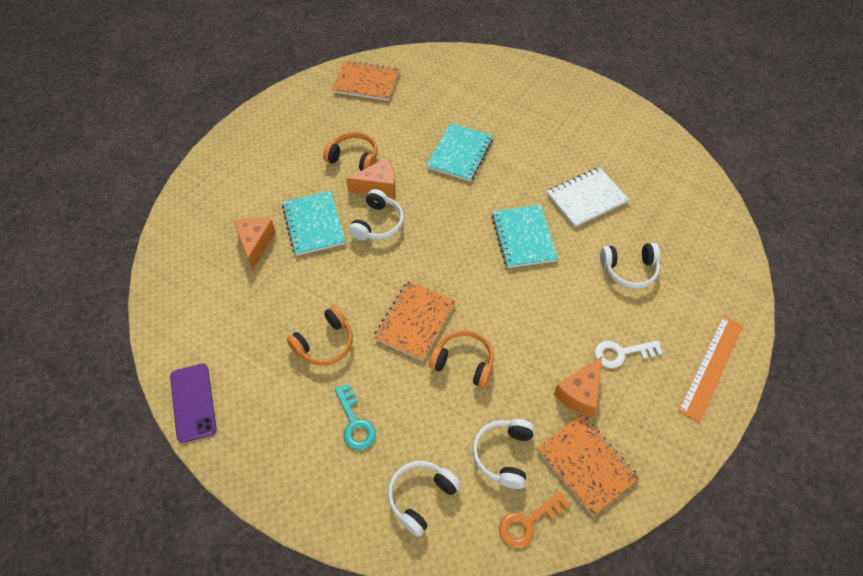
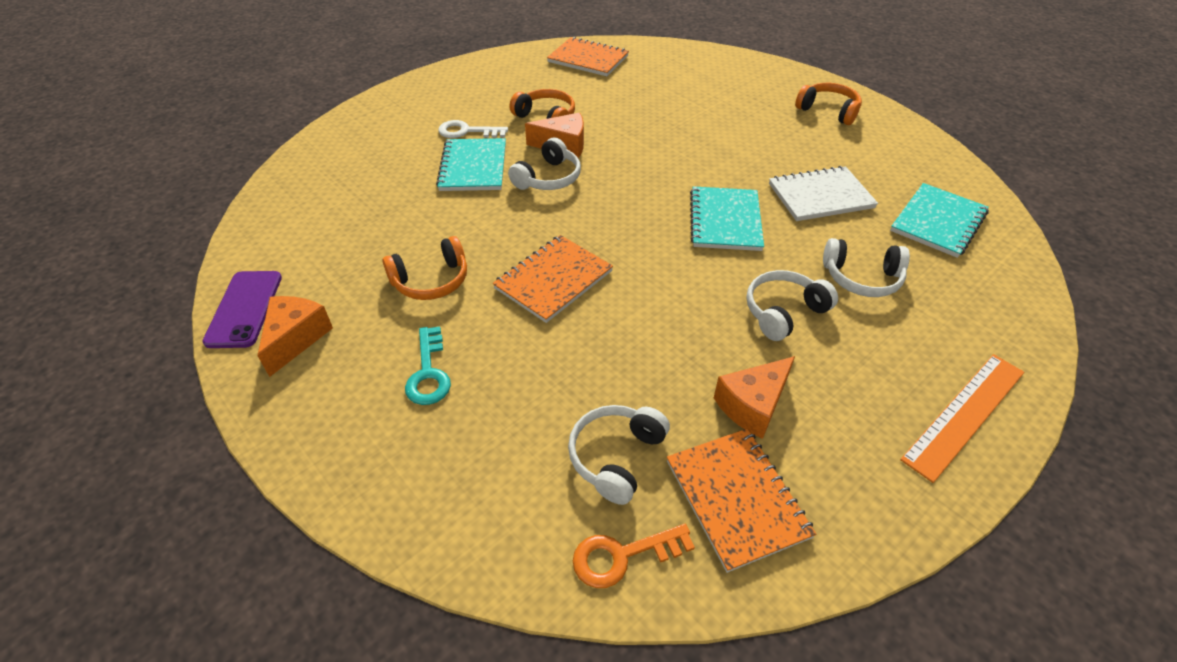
camera: 15 degrees right, 10 degrees down
orange cheese [233,217,276,271] -> orange cheese moved to [257,296,333,377]
white headphones [388,461,461,537] -> white headphones moved to [746,270,838,341]
turquoise notebook [427,123,493,182] -> turquoise notebook moved to [890,183,989,258]
orange headphones [429,330,494,388] -> orange headphones moved to [795,83,862,125]
white key [594,340,663,368] -> white key moved to [438,120,508,138]

